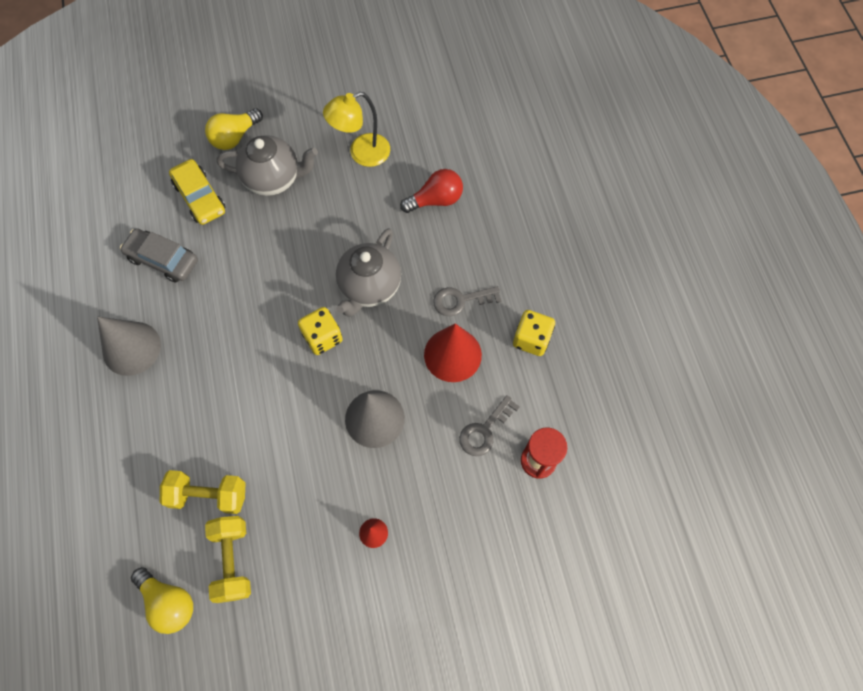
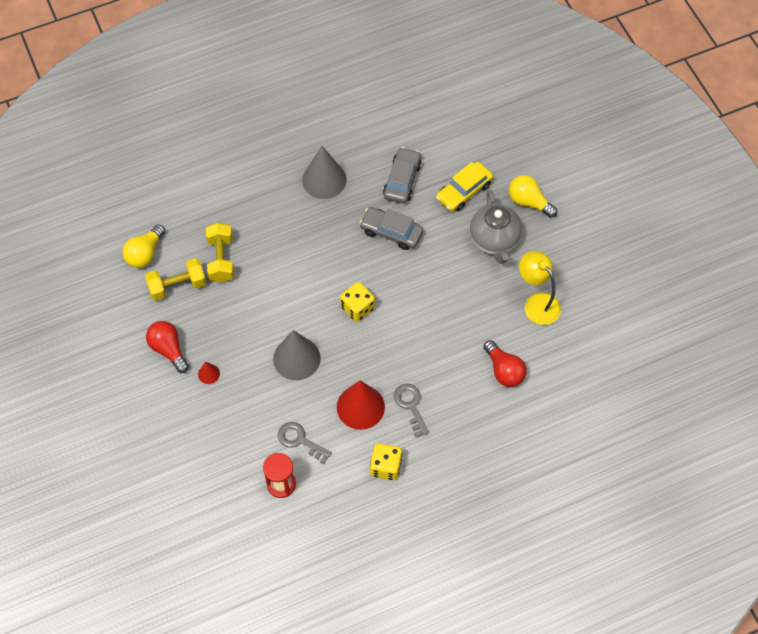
camera: 80 degrees right, 5 degrees down
grey teapot [336,228,401,317] -> none
none -> red light bulb [146,321,189,373]
none -> grey car [359,207,423,250]

